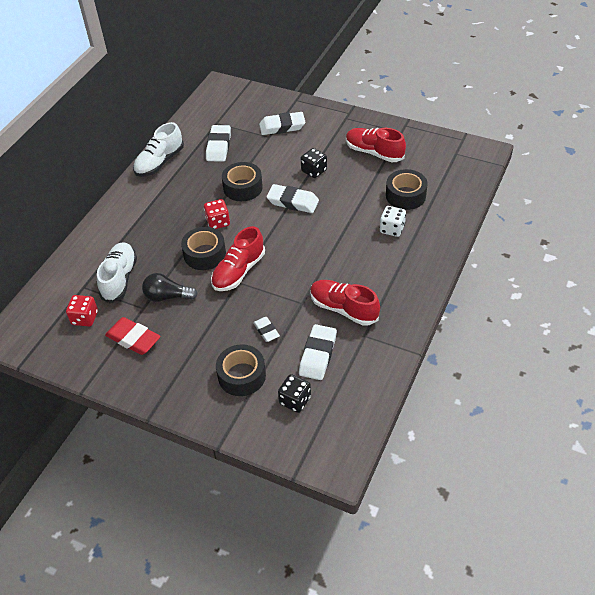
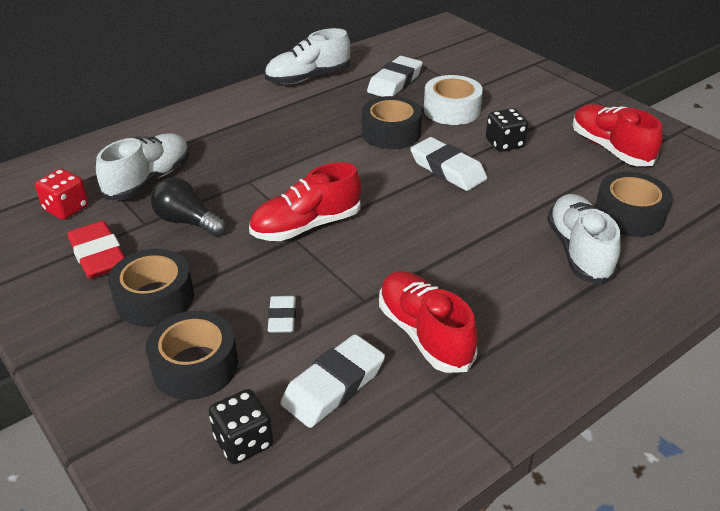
camera: 25 degrees right, 10 degrees down
black tape [181,227,226,270] -> black tape moved to [108,249,194,326]
red dice [204,199,230,229] -> none
white eraser [259,112,305,135] -> none
white dice [380,206,406,237] -> white shoe [547,194,621,285]
none -> white tape [424,75,483,125]

